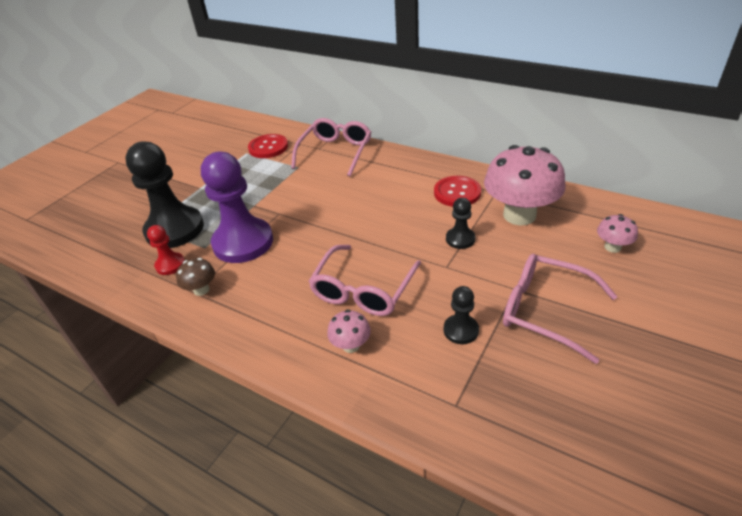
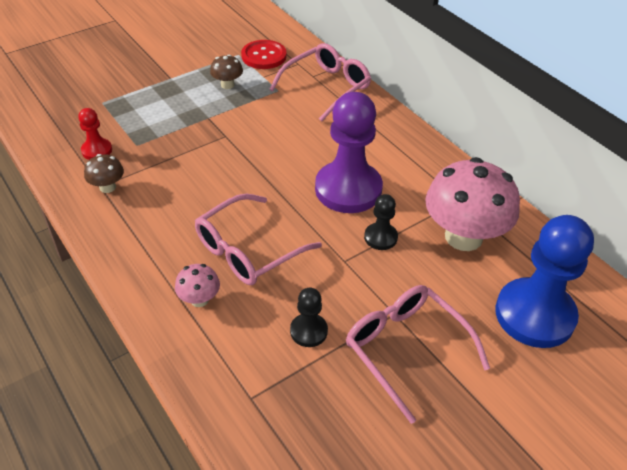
camera: 20 degrees right, 5 degrees up
black pawn [125,141,204,248] -> none
purple pawn [201,152,273,263] -> purple pawn moved to [315,92,383,213]
red button [434,176,481,207] -> none
pink mushroom [597,214,638,253] -> blue pawn [495,215,594,348]
none -> brown mushroom [210,54,243,89]

